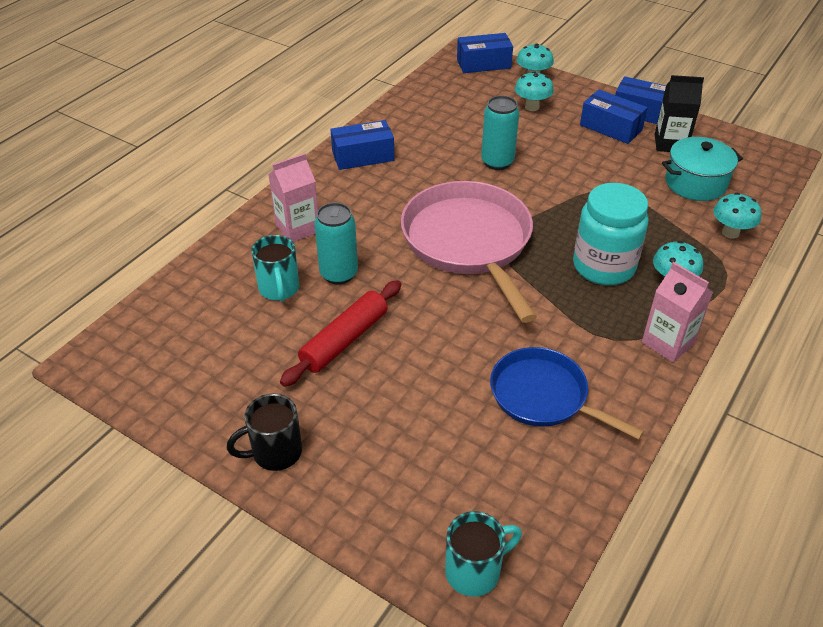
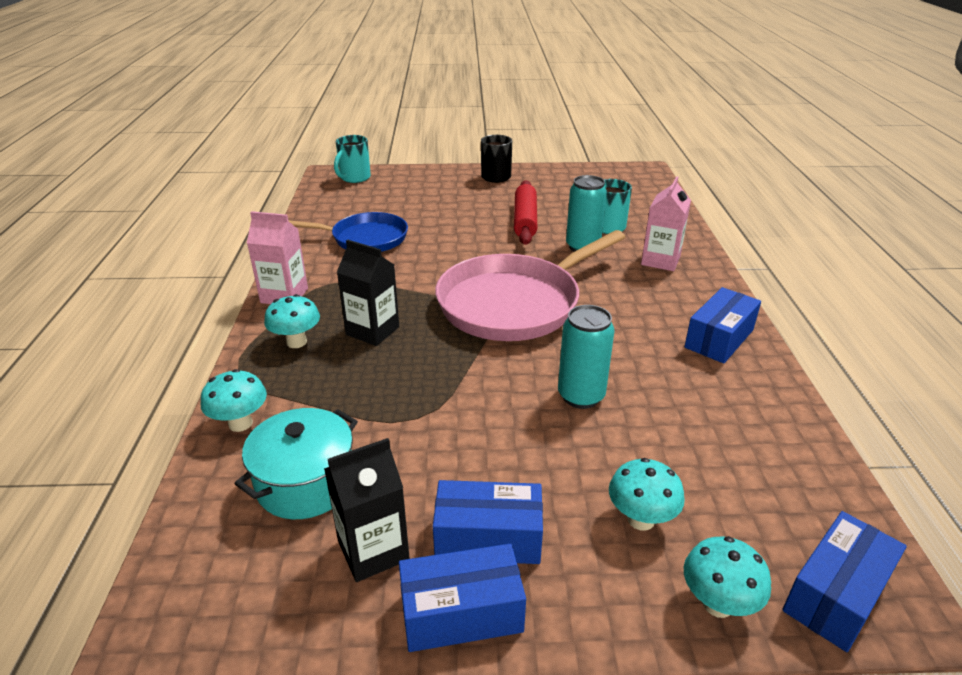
camera: 145 degrees right, 10 degrees down
pink pan [401,181,537,323] -> pink pan turned 105 degrees clockwise [435,230,625,341]
turquoise jar [573,183,648,285] -> black carton [337,239,399,346]

